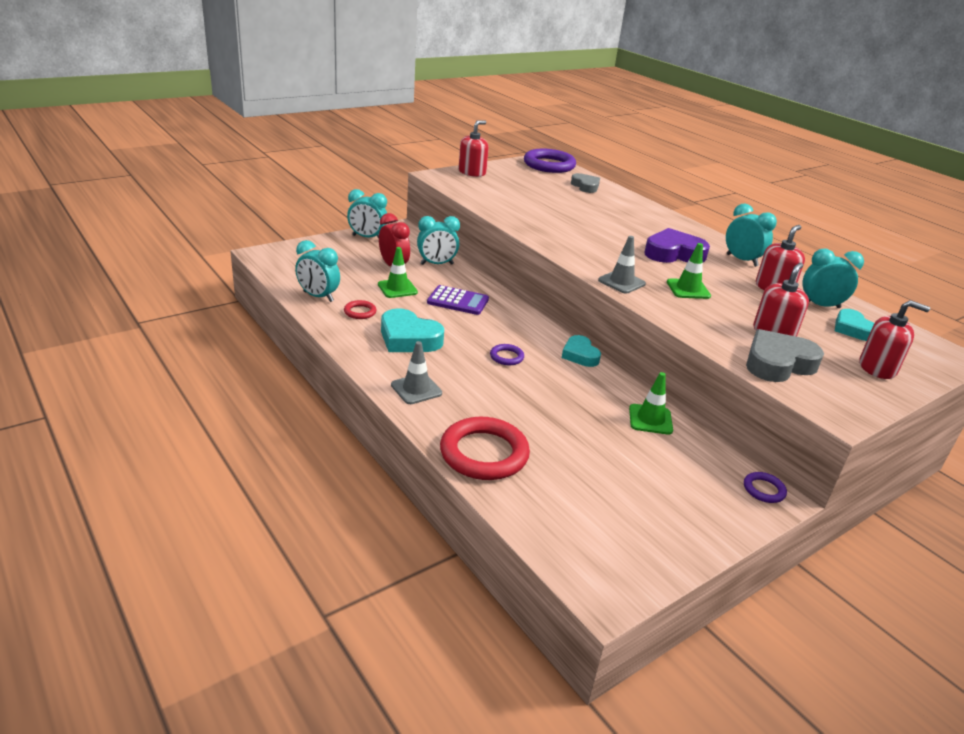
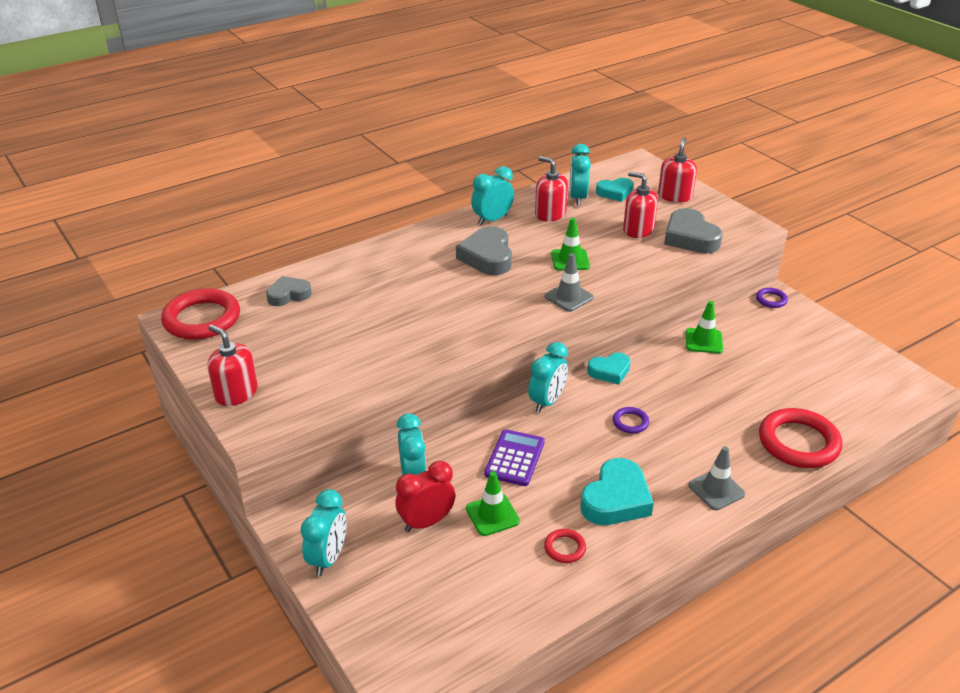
camera: 85 degrees left, 5 degrees up
turquoise clock [295,240,340,302] -> turquoise clock moved to [528,342,568,413]
purple ring [524,149,576,173] -> red ring [161,288,240,340]
purple heart [644,228,710,263] -> grey heart [456,226,512,275]

